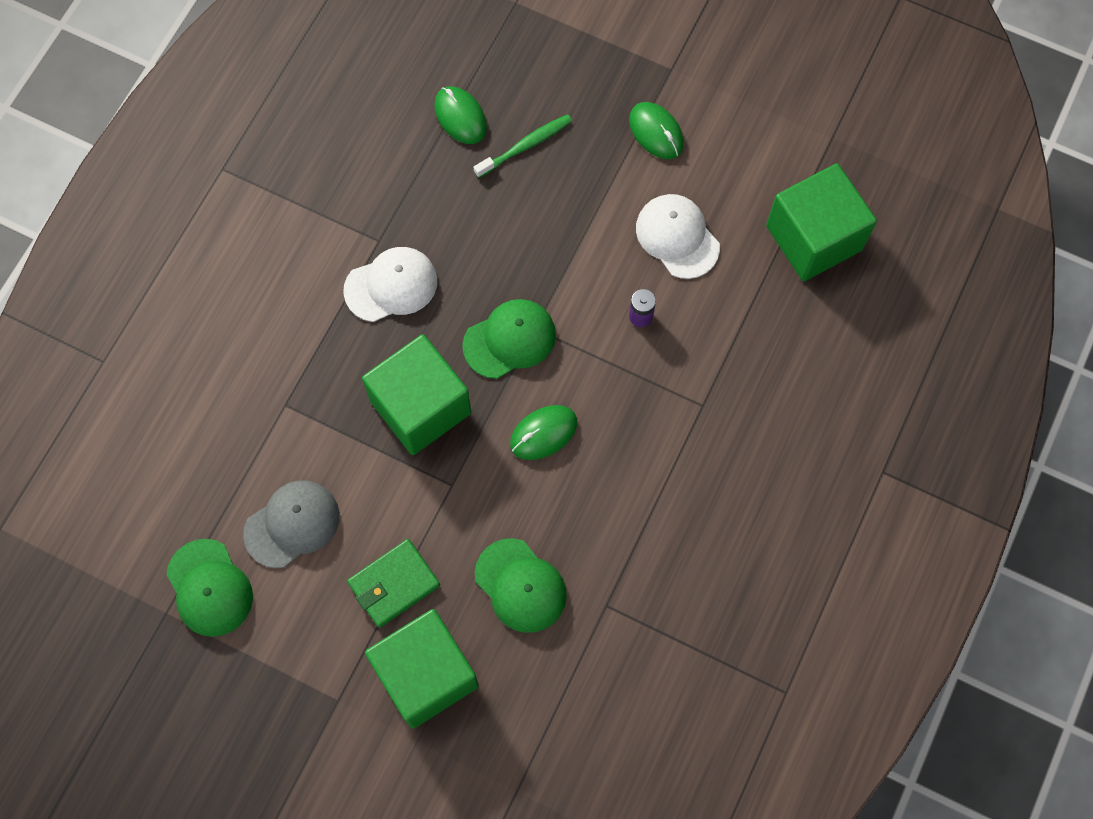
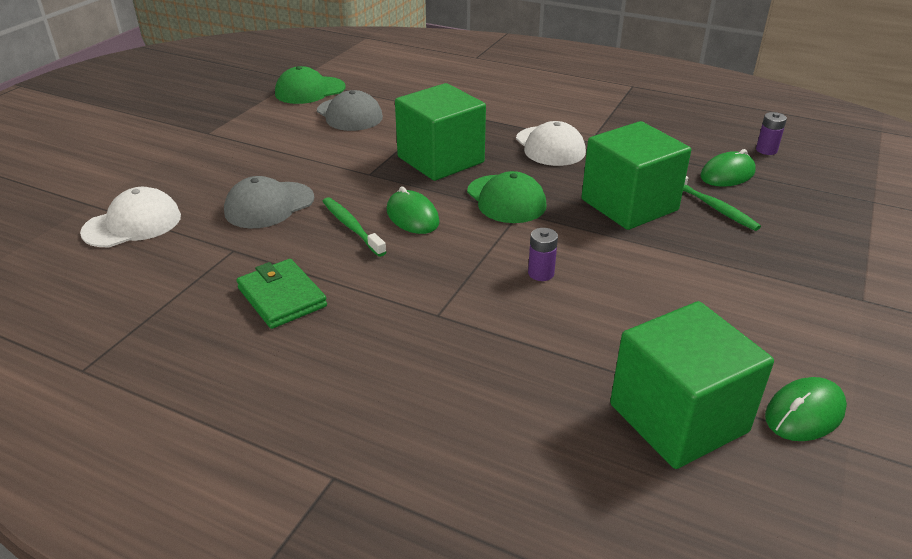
camera: 90 degrees right, 35 degrees down
green wallet [347,539,440,628] -> green wallet moved to [236,259,327,329]
green cube [365,609,479,729] -> green cube moved to [581,121,691,230]
green cap [475,538,567,633] -> grey cap [224,176,314,228]
green mouse [629,102,684,159] -> green mouse moved to [765,377,847,441]
white cap [636,194,720,279] -> white cap moved to [80,187,181,247]
none -> green toothbrush [322,197,386,257]
none -> purple battery [756,112,787,155]

